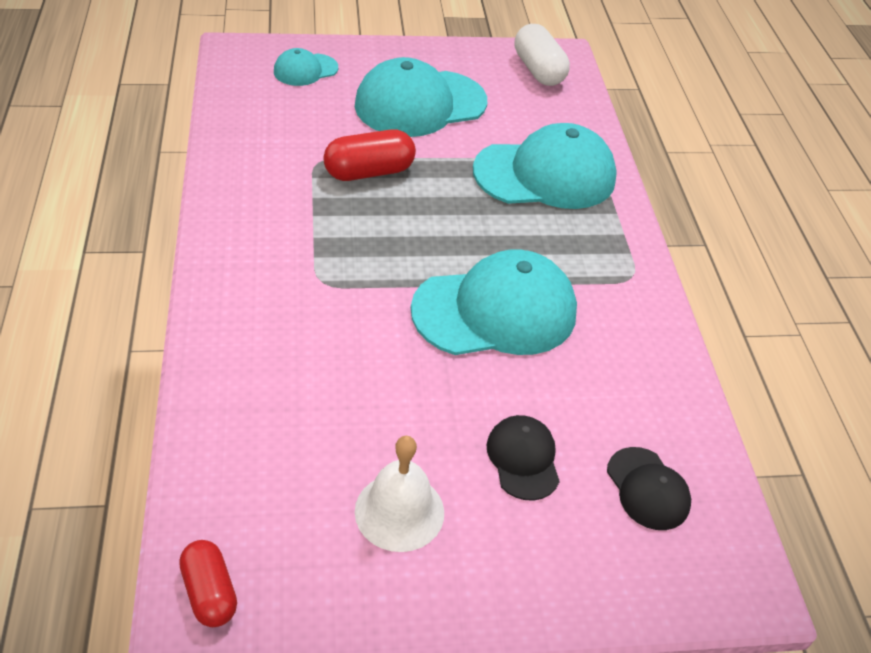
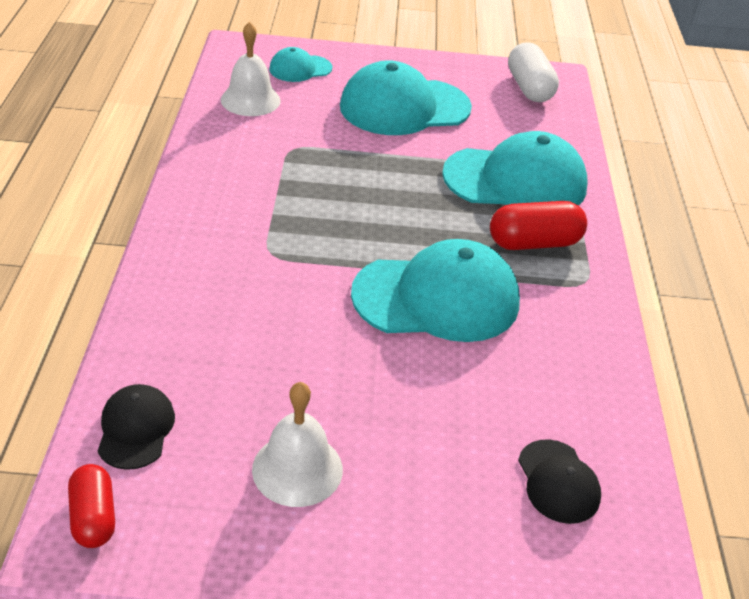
camera: 10 degrees right, 5 degrees down
red capsule [323,129,416,181] -> red capsule moved to [490,201,587,250]
black cap [487,415,560,501] -> black cap moved to [98,384,175,470]
none -> white bell [221,22,281,116]

